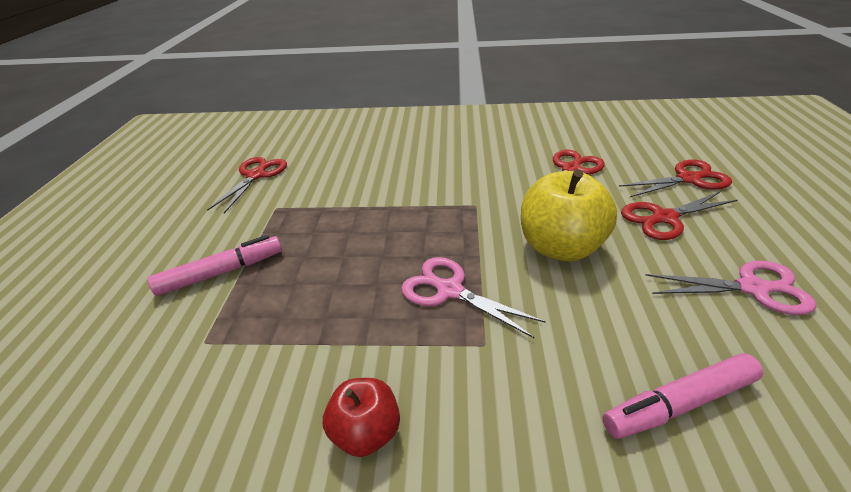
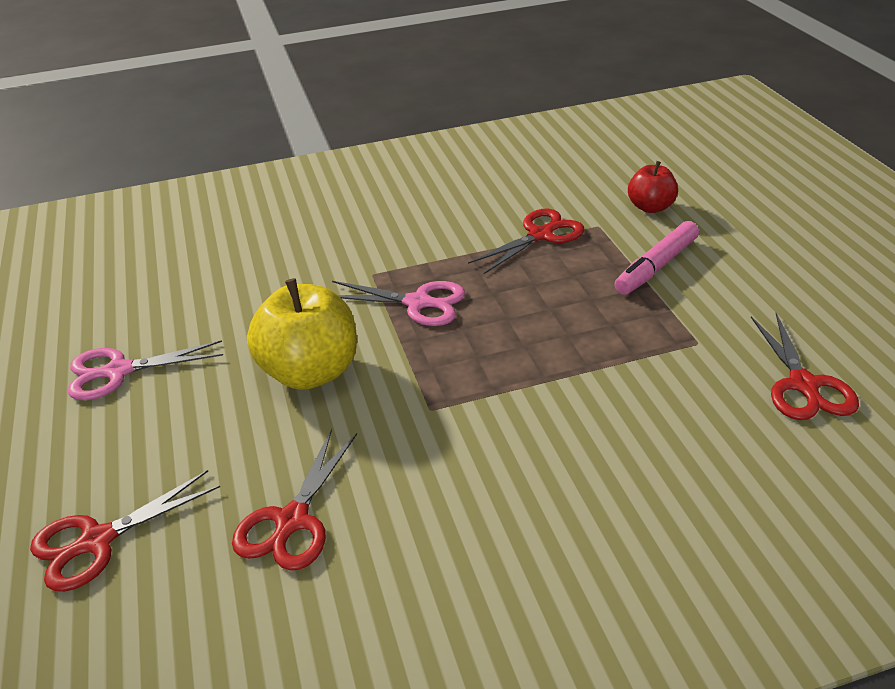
camera: 160 degrees right, 0 degrees up
red apple [323,378,400,457] -> red apple moved to [628,161,678,213]
pink marker [603,353,763,439] -> none
red scissors [621,192,737,240] -> red scissors moved to [468,209,584,274]

